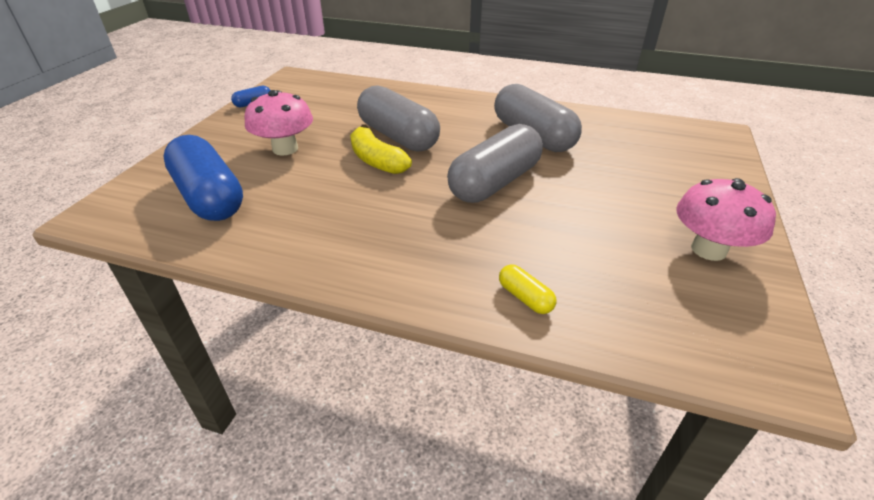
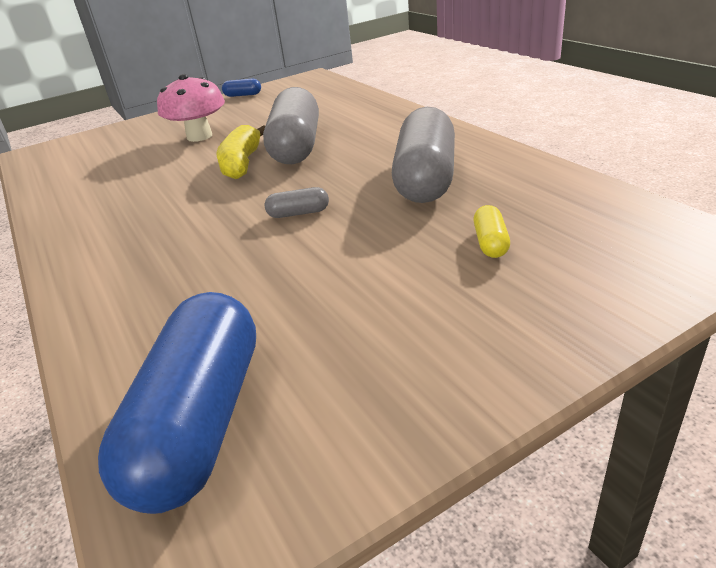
camera: 45 degrees right, 5 degrees down
blue capsule [163,135,243,221] -> blue capsule moved to [98,292,256,514]
grey capsule [447,124,543,203] -> grey capsule [265,187,329,218], size x0.42
yellow capsule [499,264,557,314] -> yellow capsule moved to [473,205,510,258]
pink mushroom [676,178,776,261] -> none

